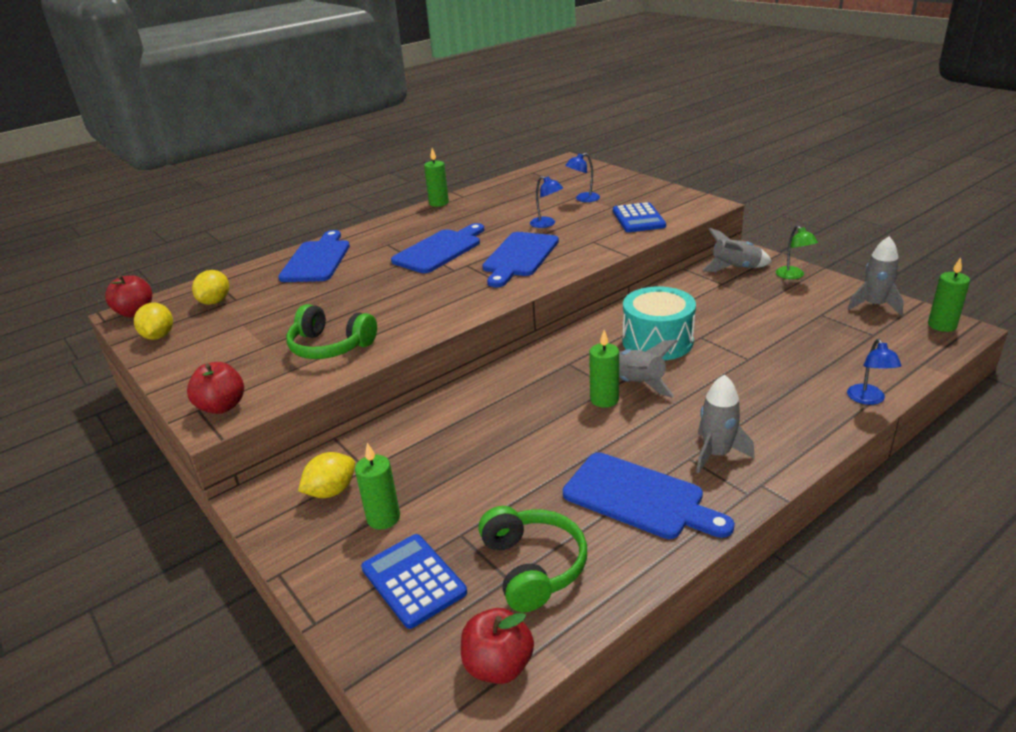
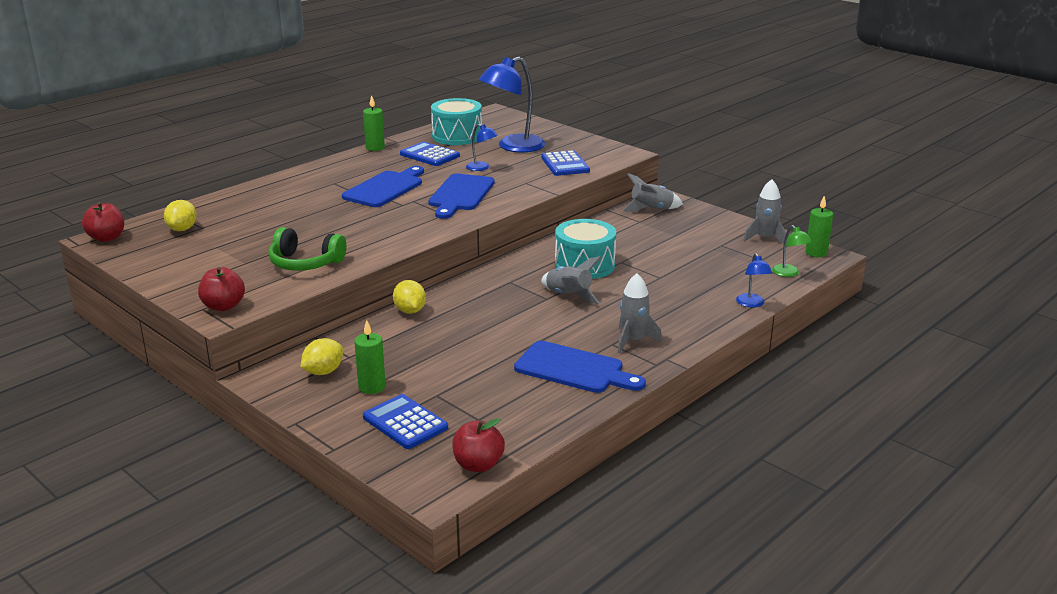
camera: 10 degrees left, 5 degrees down
yellow lemon [134,303,173,340] -> yellow lemon moved to [393,280,426,314]
blue cutting board [278,230,350,282] -> none
green headphones [478,506,587,612] -> none
blue lamp [565,153,600,202] -> blue lamp [479,57,545,152], size x2.08
green candle [589,330,619,408] -> none
green lamp [776,225,818,279] -> green lamp moved to [772,225,812,277]
none -> blue calculator [400,142,460,166]
none -> turquoise drum [431,98,482,145]

